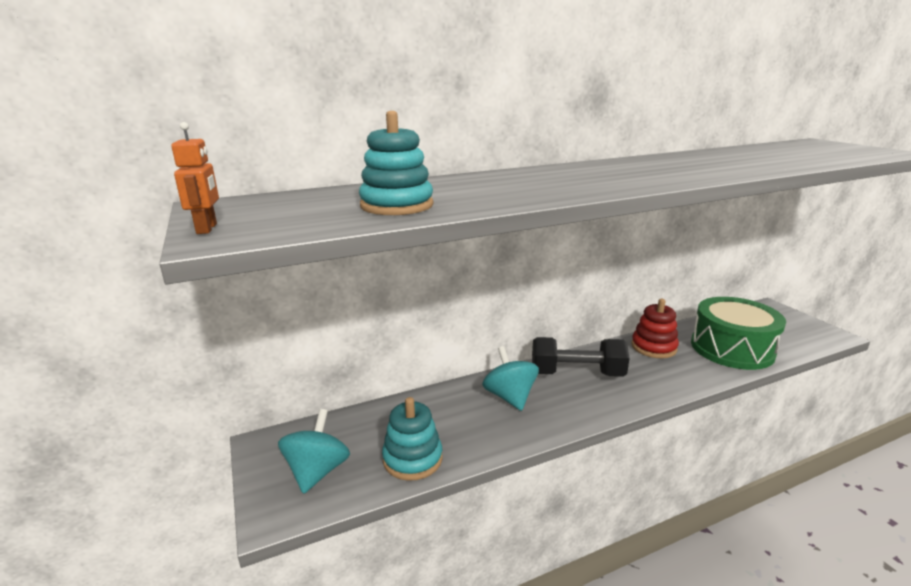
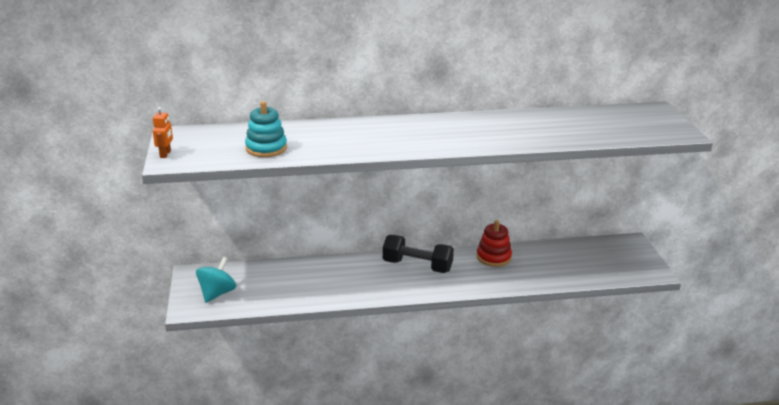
camera: 15 degrees right, 5 degrees up
turquoise stacking toy [382,397,443,481] -> none
turquoise spinning top [482,346,539,411] -> none
green drum [691,297,786,370] -> none

